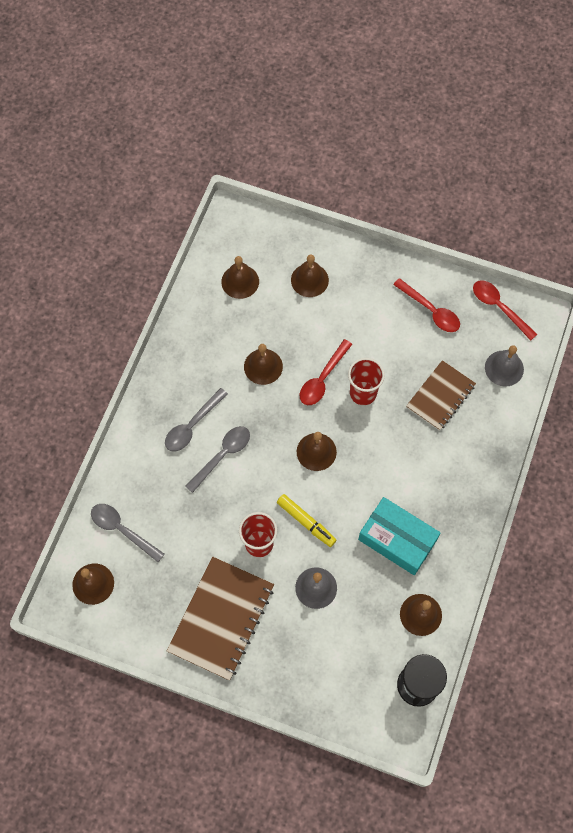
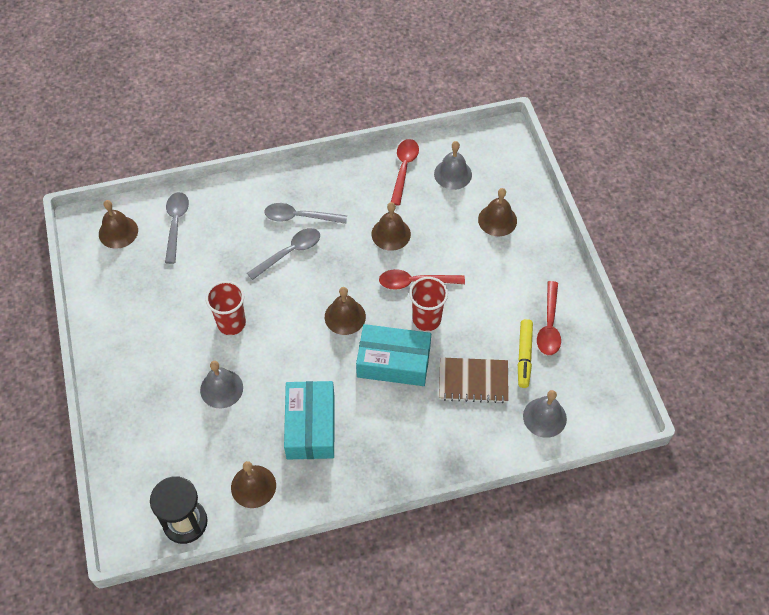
camera: 55 degrees right, 10 degrees down
brown notebook [167,557,274,681] -> none
grey spoon [185,426,250,493] -> grey spoon turned 45 degrees counterclockwise [247,228,320,280]
brown bell [221,256,259,299] -> grey bell [434,141,472,190]
yellow marker [277,494,336,547] -> yellow marker moved to [518,319,533,388]
red spoon [473,280,537,340] -> red spoon moved to [391,139,419,206]
none -> turquoise box [356,324,431,386]

